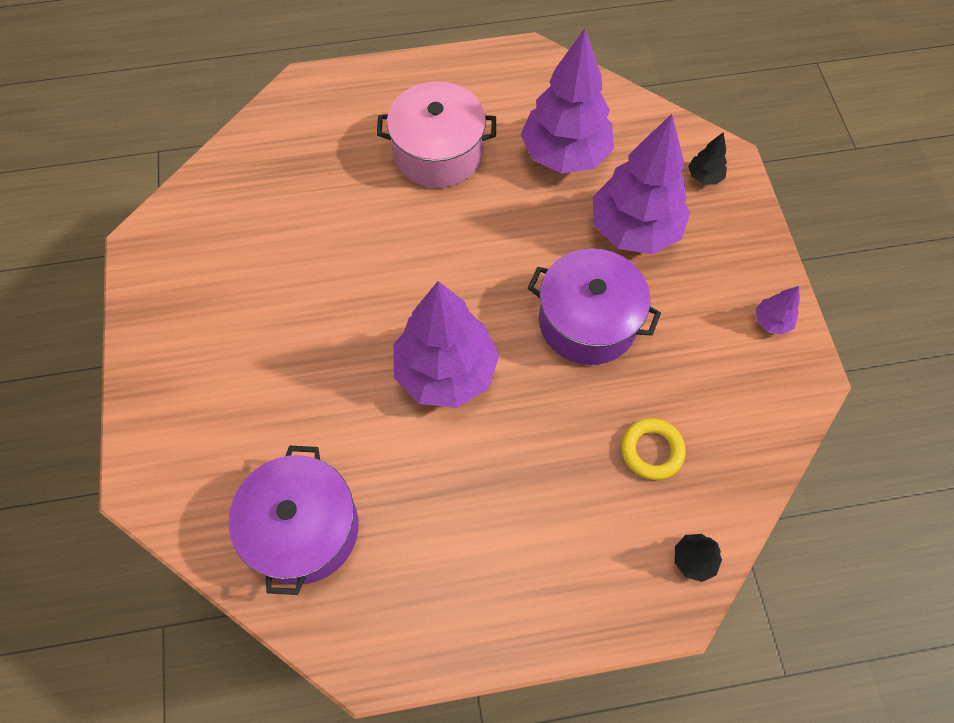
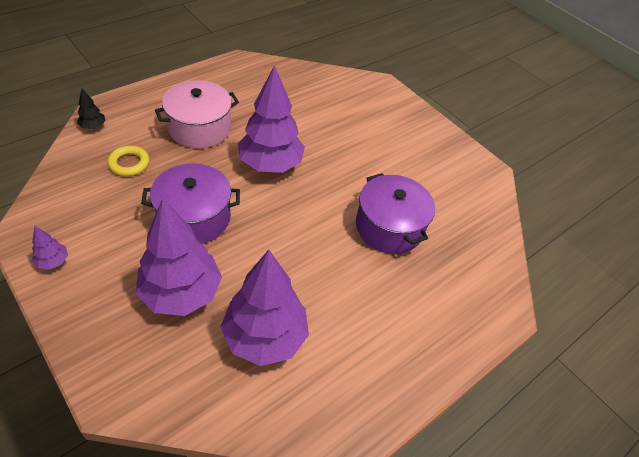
camera: 145 degrees right, 15 degrees down
purple pot [229,446,358,595] -> purple pot moved to [356,173,435,254]
pink pot [377,81,496,188] -> pink pot moved to [155,80,239,148]
black tree [688,132,727,185] -> none

